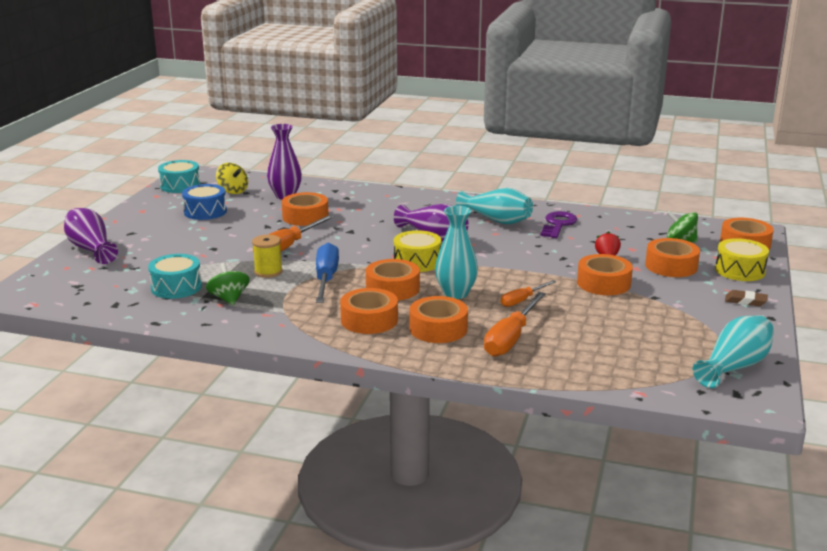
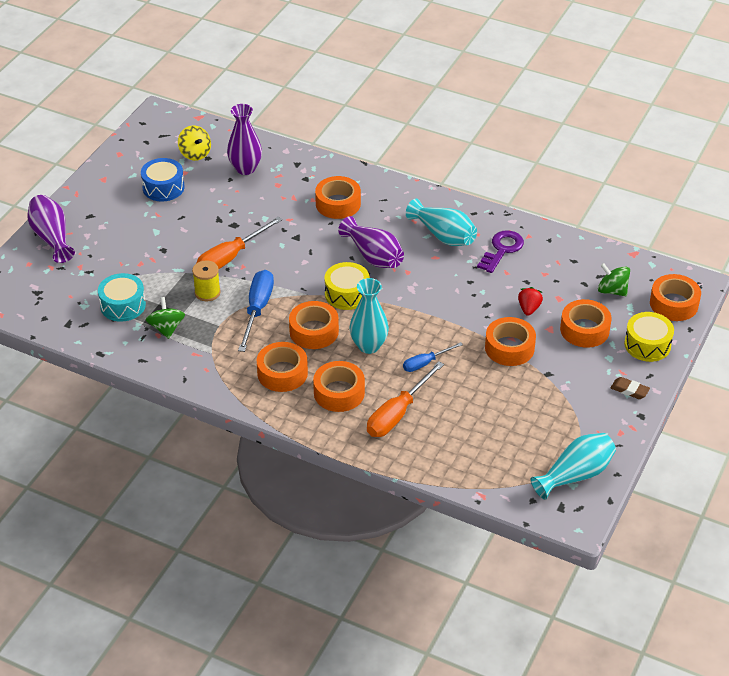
camera: 10 degrees right, 20 degrees up
turquoise drum [158,160,201,193] -> none
orange tape [282,192,328,226] -> orange tape moved to [315,176,361,219]
orange screwdriver [501,280,556,307] -> blue screwdriver [403,342,463,372]

